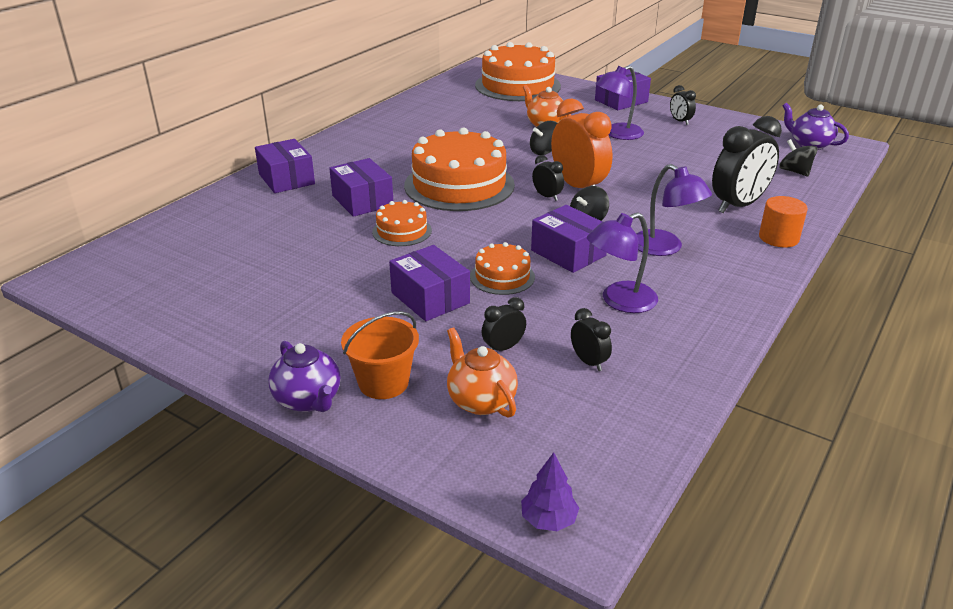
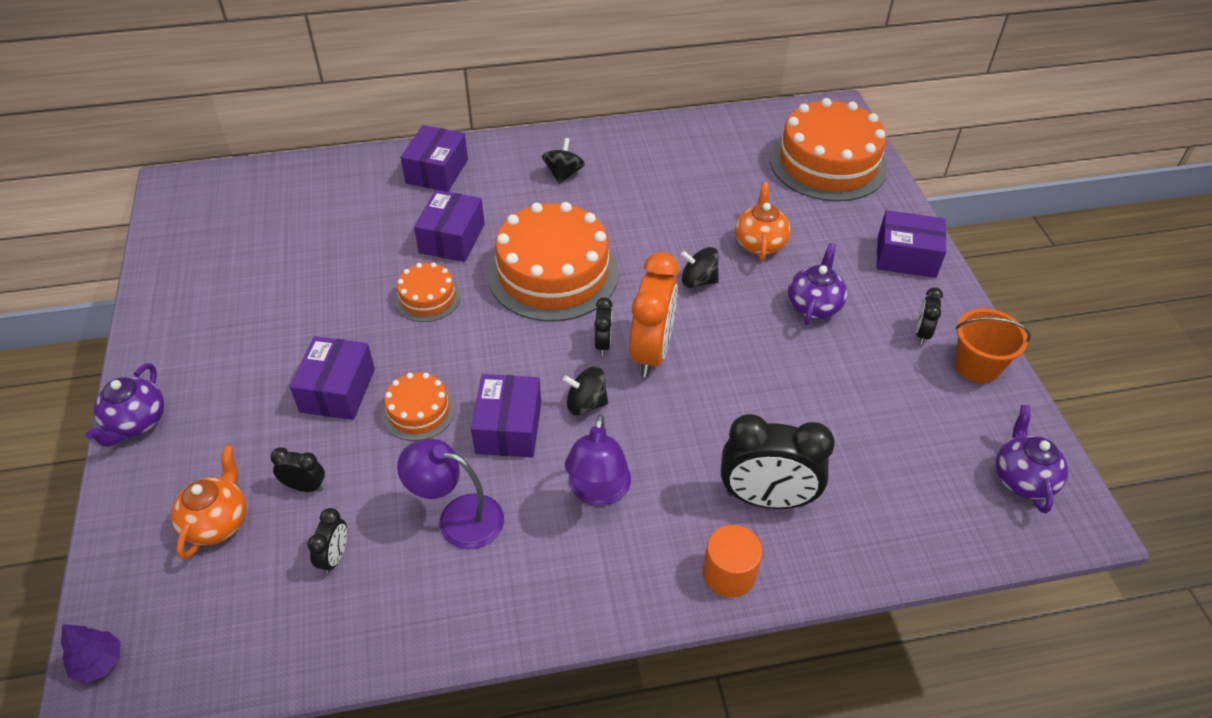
camera: 45 degrees right, 15 degrees up
orange bucket [341,311,419,399] -> orange bucket moved to [955,309,1031,383]
purple lamp [595,66,644,140] -> purple teapot [788,243,847,326]
black spinning top [779,139,818,176] -> black spinning top moved to [542,138,585,184]

